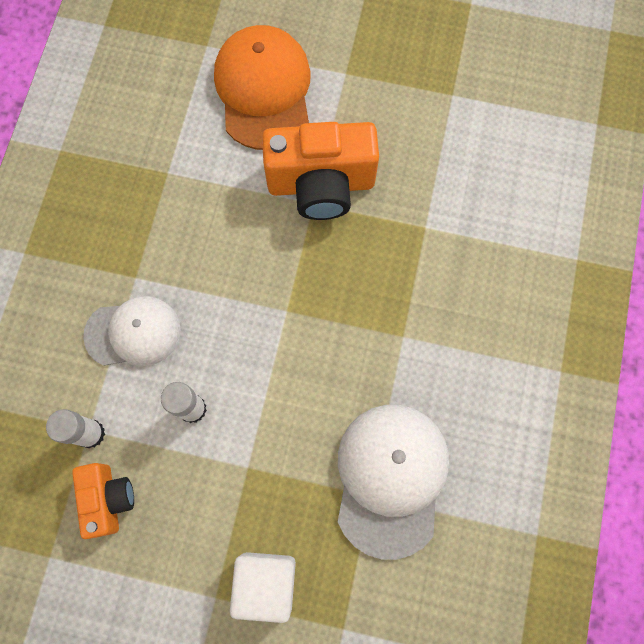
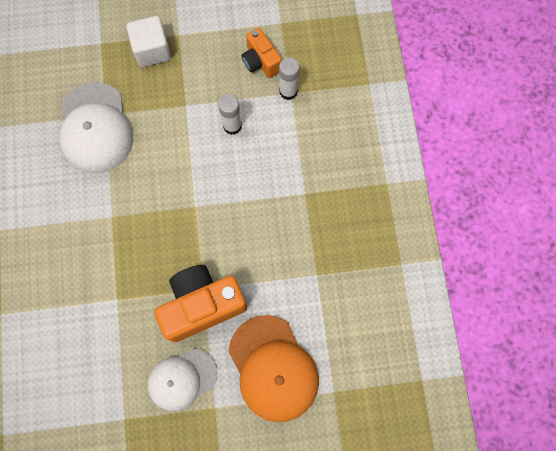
camera: 160 degrees right, 0 degrees up
white cap [83,296,181,366] -> white cap moved to [148,348,218,411]

